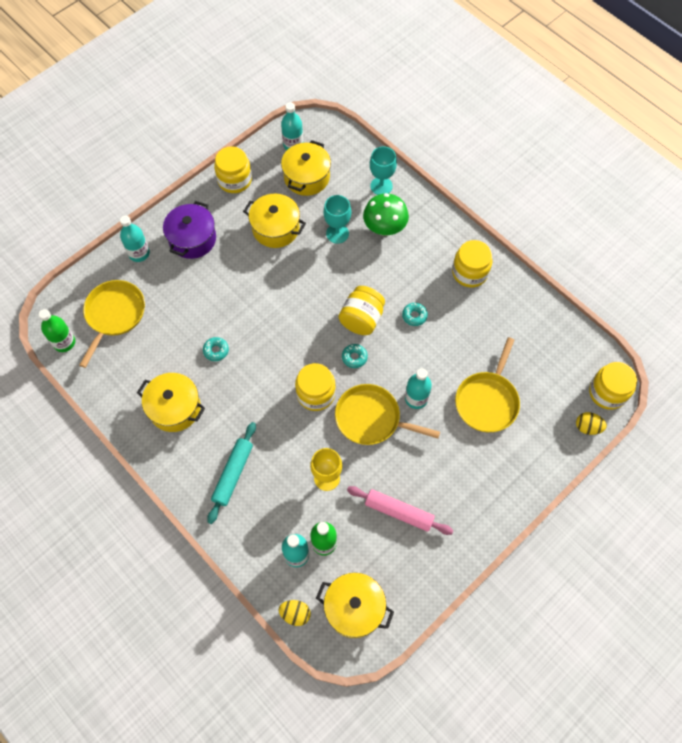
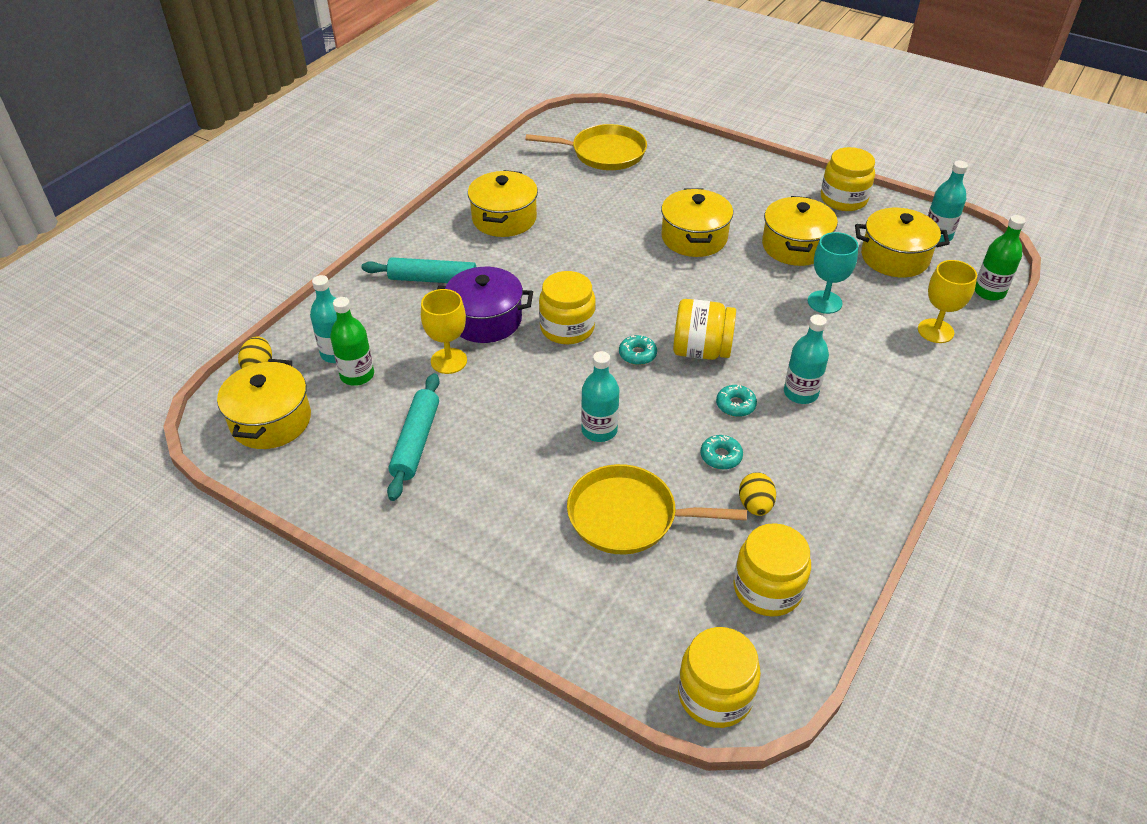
camera: 75 degrees right, 20 degrees down
green bottle [39,309,75,352] -> green bottle moved to [975,215,1026,301]
turquoise bottle [120,216,150,262] -> turquoise bottle moved to [784,315,829,404]
purple pot [163,201,216,259] -> purple pot moved to [437,267,533,343]
turquoise donut [203,337,229,361] -> turquoise donut moved to [700,435,743,470]
yellow pan [335,384,440,445] -> none
pink rolling pin [347,486,453,535] -> turquoise rolling pin [387,373,439,501]
green mushroom [363,193,409,236] -> none
turquoise goblet [370,146,397,195] -> yellow goblet [918,260,977,343]
yellow jar [452,240,492,288] -> yellow jar moved to [733,523,811,616]
yellow egg [576,412,607,435] -> yellow egg moved to [739,472,776,516]
none -> yellow pot [661,188,733,257]

